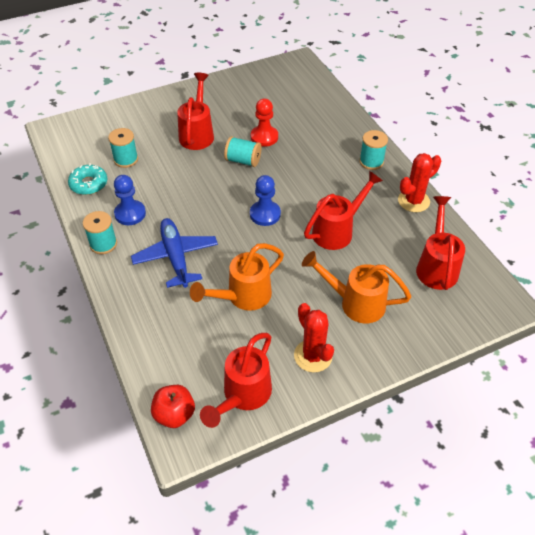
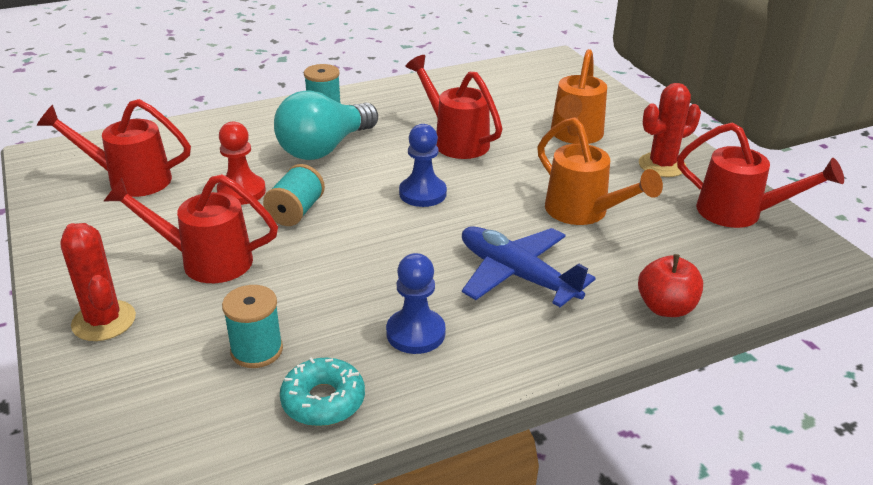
camera: 90 degrees left, 15 degrees down
turquoise spool [83,211,117,254] -> none
blue plane [131,218,218,288] -> blue plane turned 60 degrees clockwise [462,226,595,307]
red apple [151,385,195,428] -> red apple moved to [638,254,703,317]
red cactus [398,153,441,212] -> red cactus moved to [60,223,136,341]
red watering can [416,196,465,290] -> red watering can moved to [37,99,191,197]
none -> turquoise light bulb [274,90,378,160]

